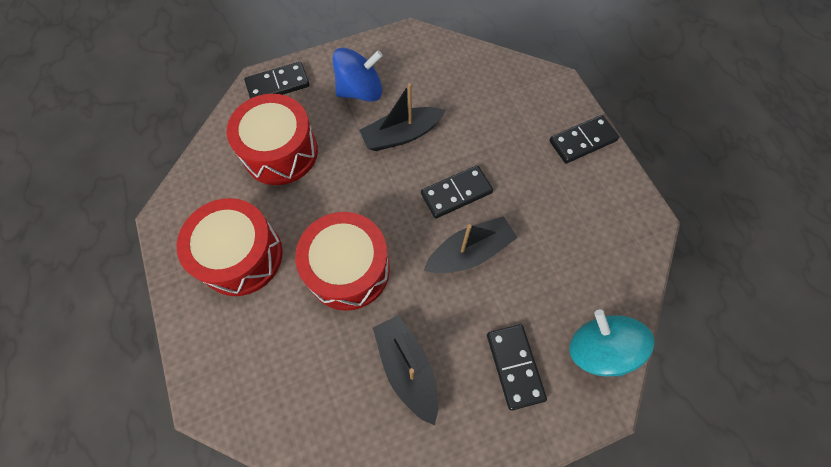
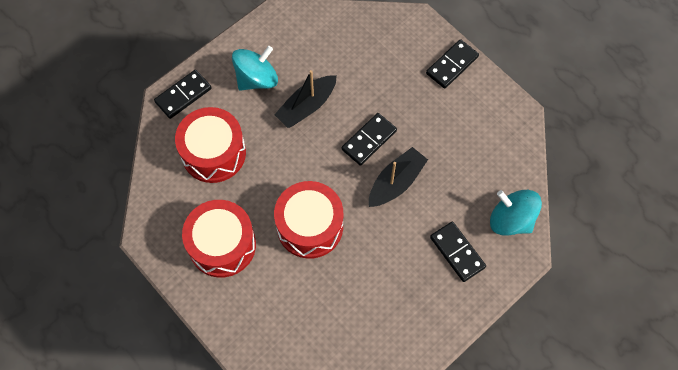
camera: 20 degrees left, 0 degrees up
blue spinning top [332,48,383,102] -> turquoise spinning top [232,46,278,91]
black boat [373,315,438,425] -> none

